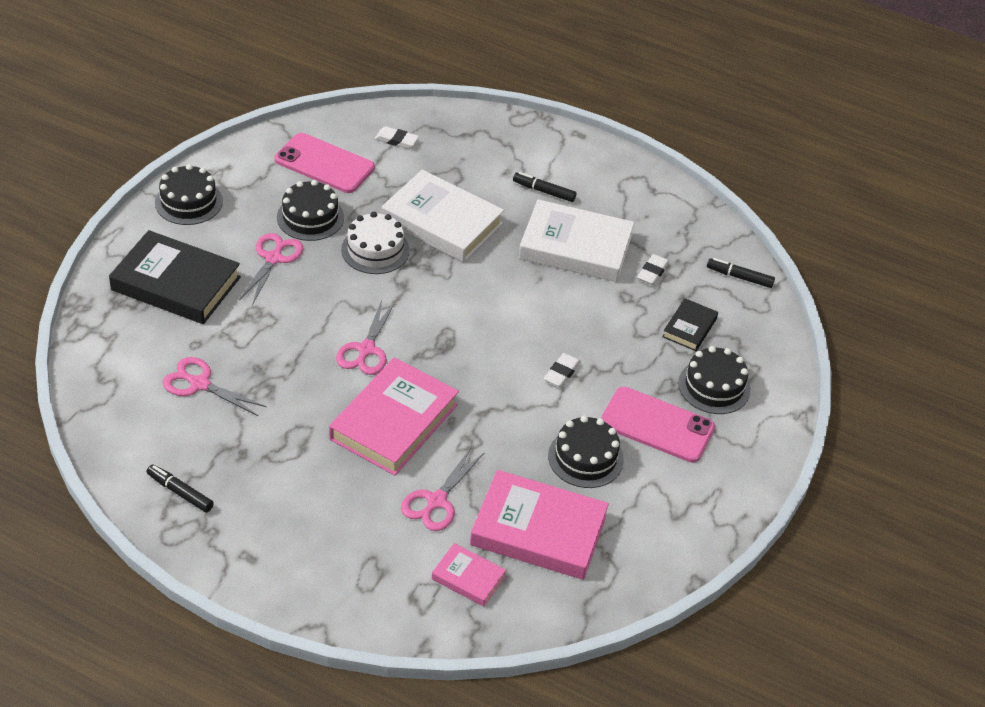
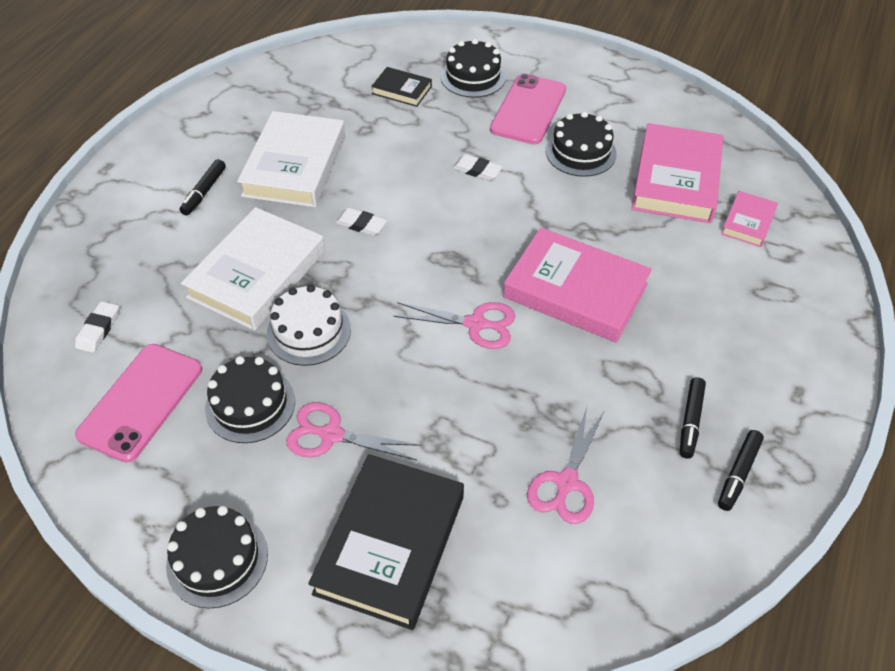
camera: 90 degrees left, 5 degrees up
pink scissors [401,448,485,531] -> none
white eraser [637,254,669,285] -> white eraser moved to [335,207,387,236]
black marker [707,258,775,288] -> black marker moved to [680,377,706,459]

